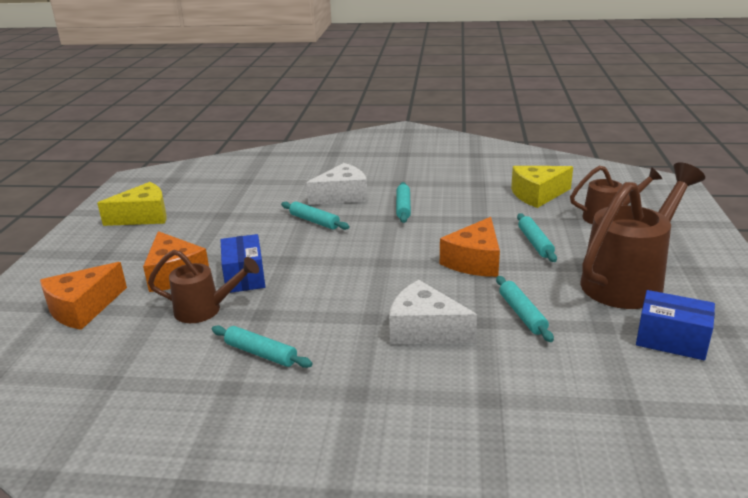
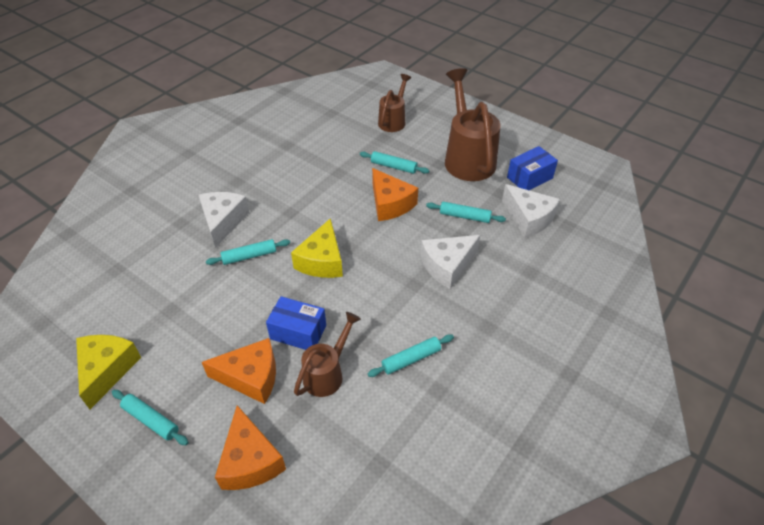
camera: 60 degrees left, 20 degrees up
turquoise rolling pin [396,182,411,223] -> turquoise rolling pin moved to [112,390,189,445]
yellow cheese [511,166,573,208] -> yellow cheese moved to [291,218,343,278]
none -> white cheese [502,184,560,238]

